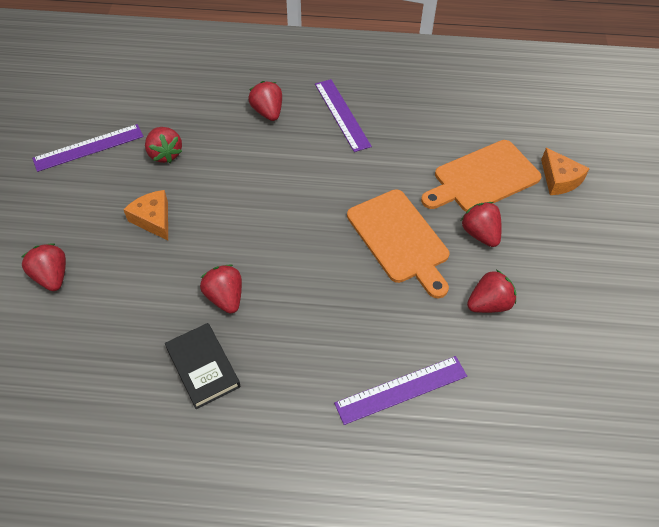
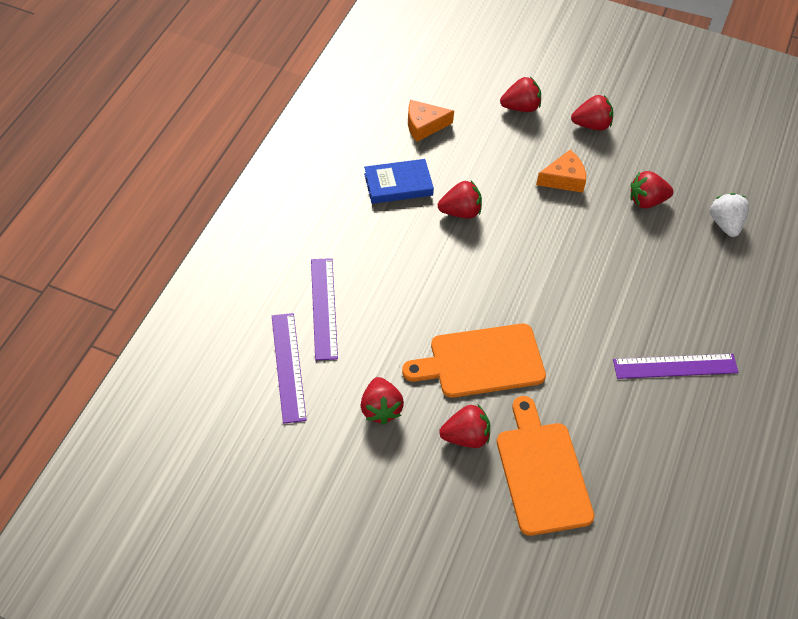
camera: 105 degrees right, 0 degrees up
purple ruler [32,124,144,172] -> purple ruler moved to [272,313,306,424]
black book [165,323,240,409] -> blue book [364,159,434,204]
red strawberry [248,81,282,121] -> red strawberry moved to [571,95,613,131]
orange cheese [541,148,590,195] -> orange cheese moved to [408,100,454,142]
none -> white strawberry [710,193,749,237]

